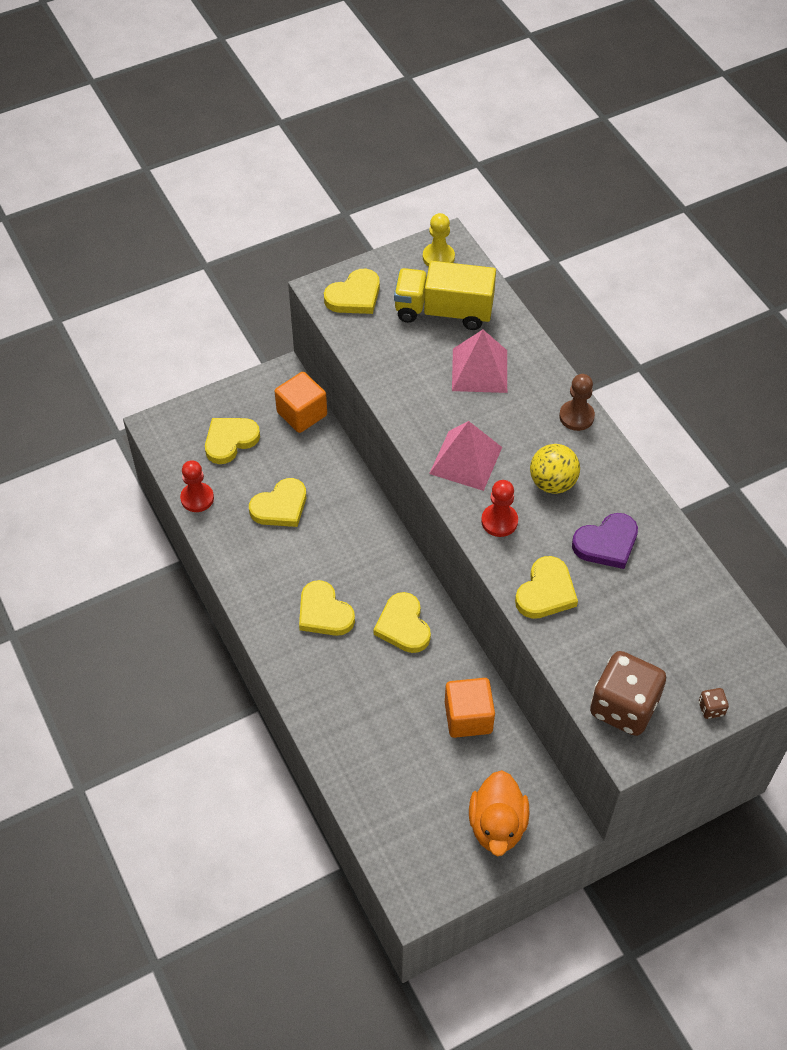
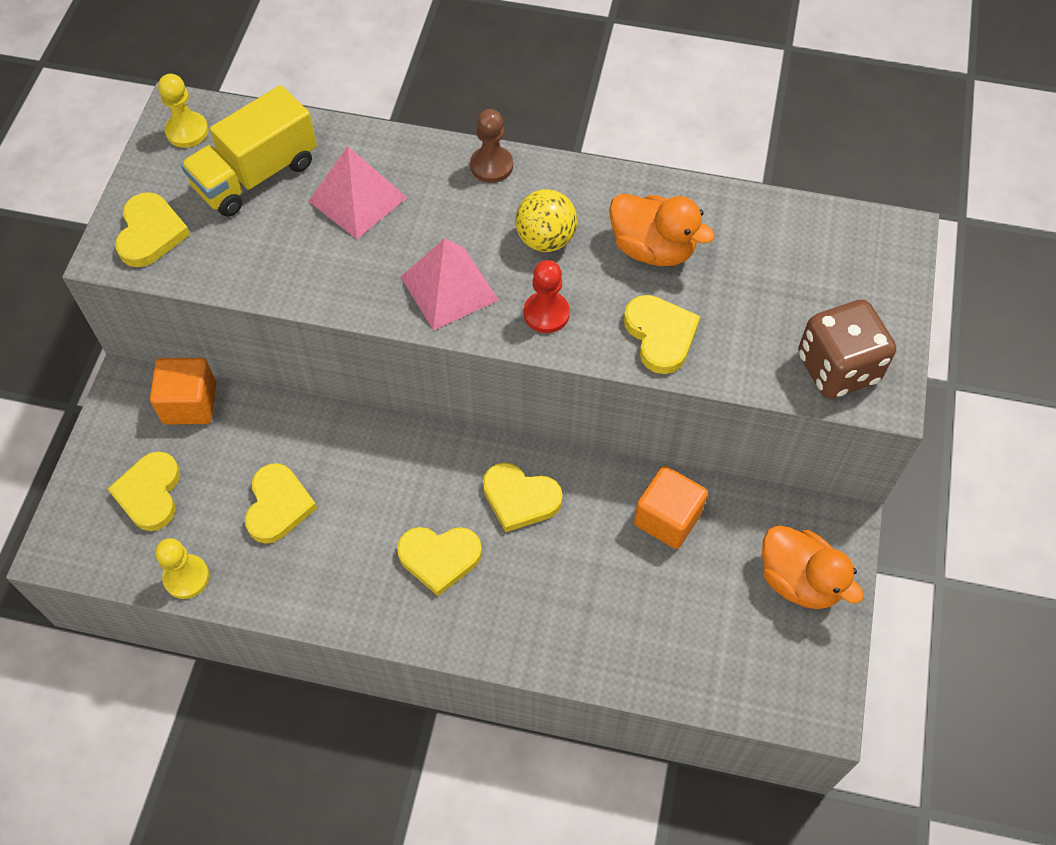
camera: 50 degrees left, 5 degrees up
red pawn [180,460,214,512] -> yellow pawn [155,538,209,599]
purple heart [572,513,638,569] -> orange duck [609,194,715,266]
brown dice [699,688,729,719] -> none

